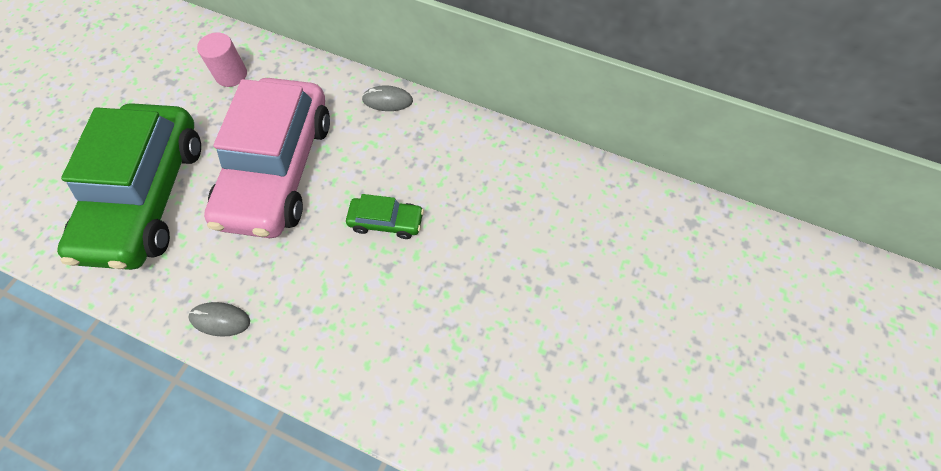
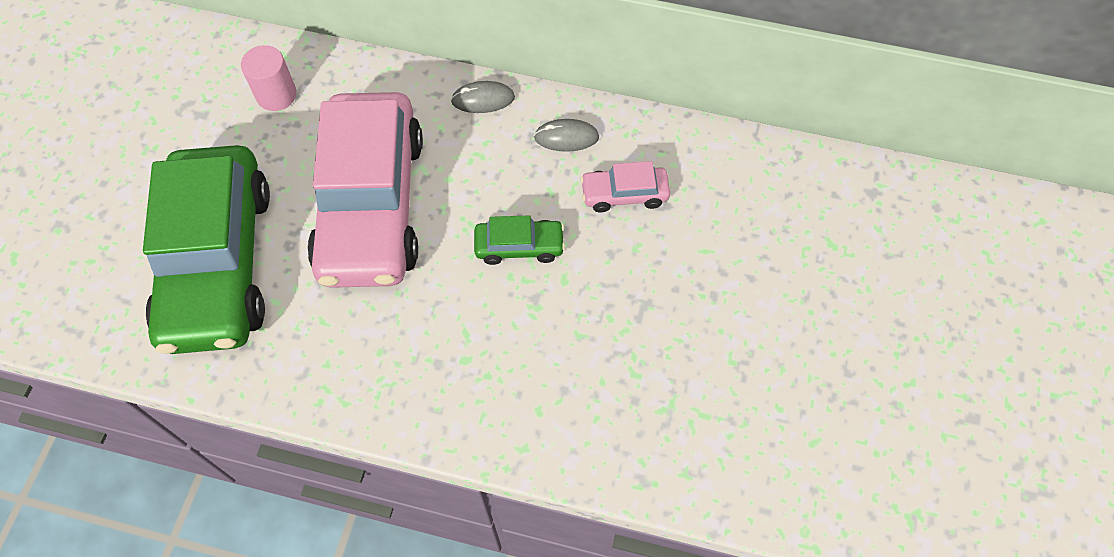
camera: 10 degrees left, 0 degrees up
grey mouse [188,302,250,337] -> grey mouse moved to [534,119,599,152]
none -> pink car [580,161,670,212]

